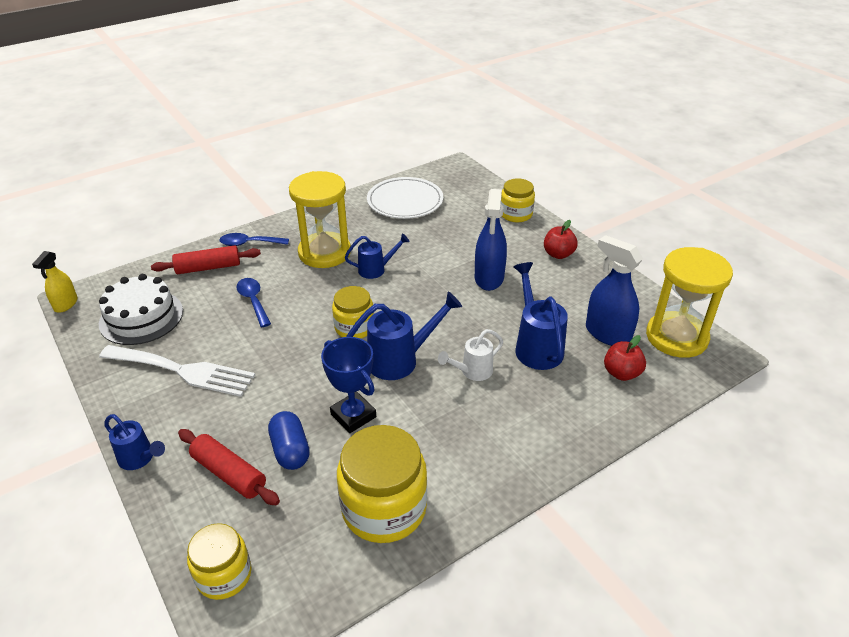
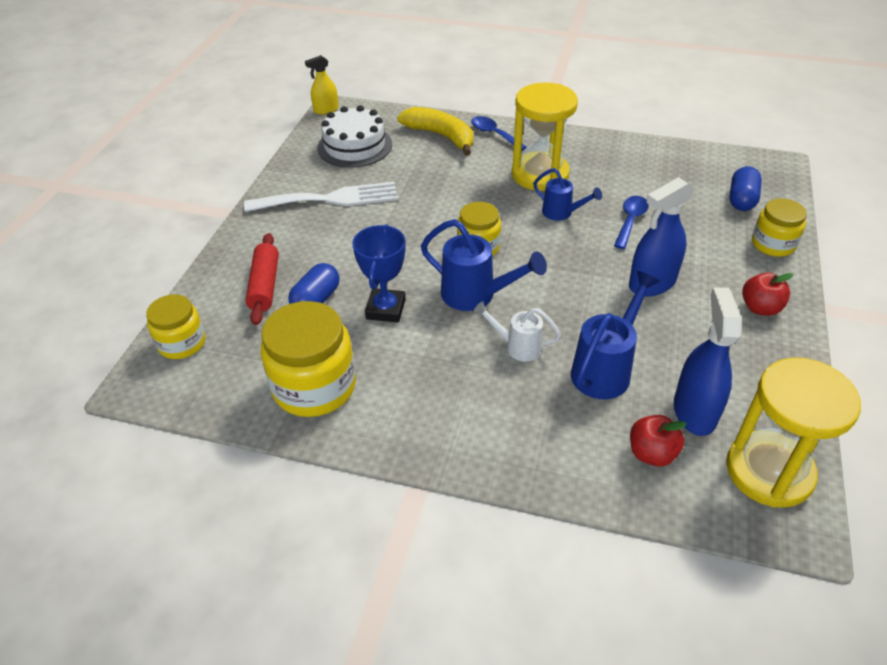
camera: 50 degrees right, 5 degrees up
white fork [99,345,255,397] -> white fork turned 75 degrees counterclockwise [244,182,398,212]
blue watering can [104,414,165,470] -> none
red rolling pin [151,245,261,274] -> yellow banana [397,107,473,156]
blue spoon [236,278,271,327] -> blue spoon moved to [614,196,649,249]
white plate [367,177,443,219] -> none
none -> blue capsule [729,166,762,211]

